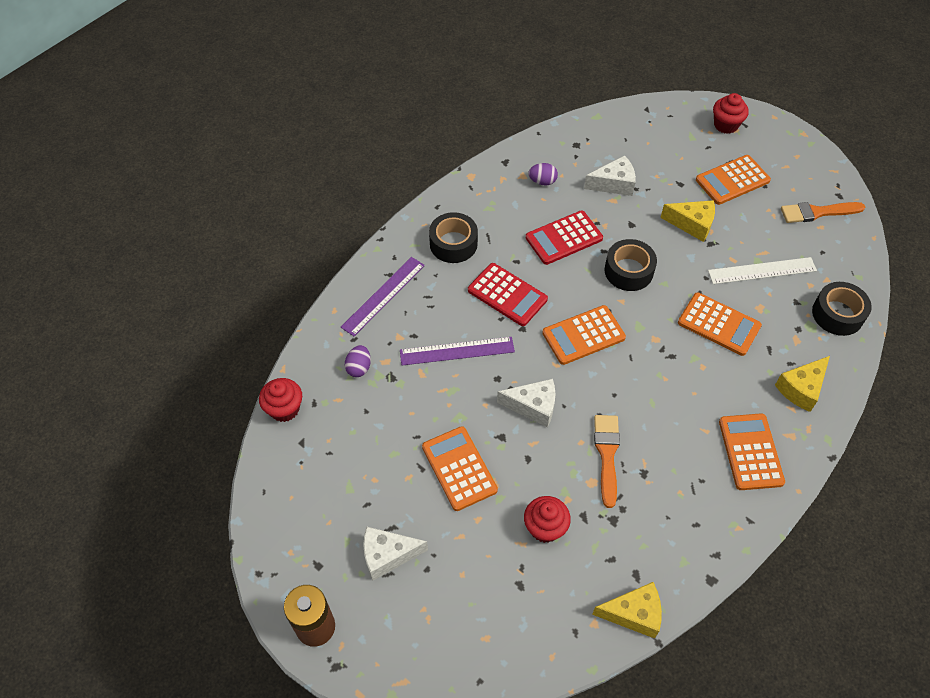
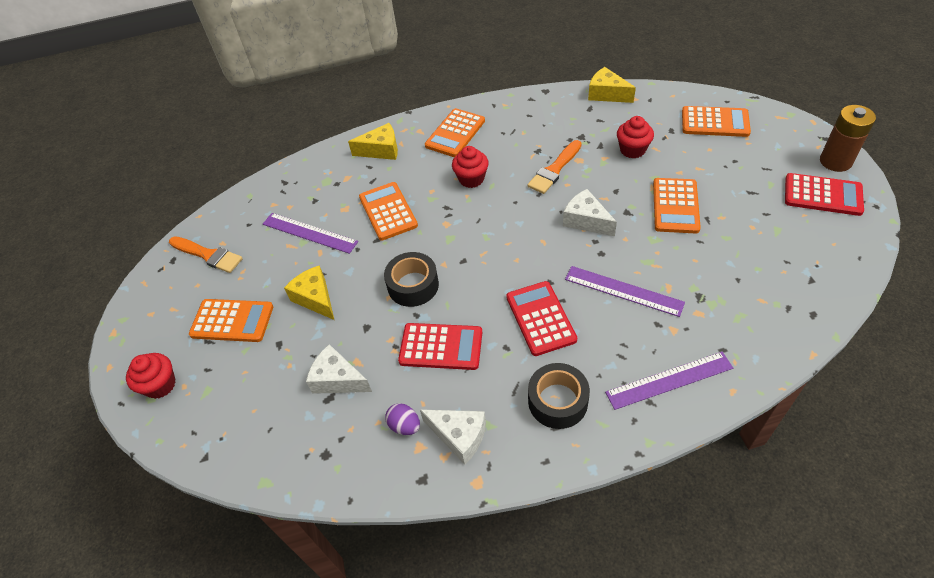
camera: 140 degrees left, 5 degrees down
red cupcake [259,378,302,422] -> red cupcake moved to [452,146,489,188]
purple egg [345,345,371,377] -> none
white cheese [363,526,428,581] -> white cheese moved to [420,410,486,465]
orange calculator [542,305,626,365] -> orange calculator moved to [682,106,751,137]
white ruler [708,257,817,284] -> purple ruler [263,213,358,254]
black tape [812,282,872,336] -> none
none -> red calculator [785,173,864,216]

